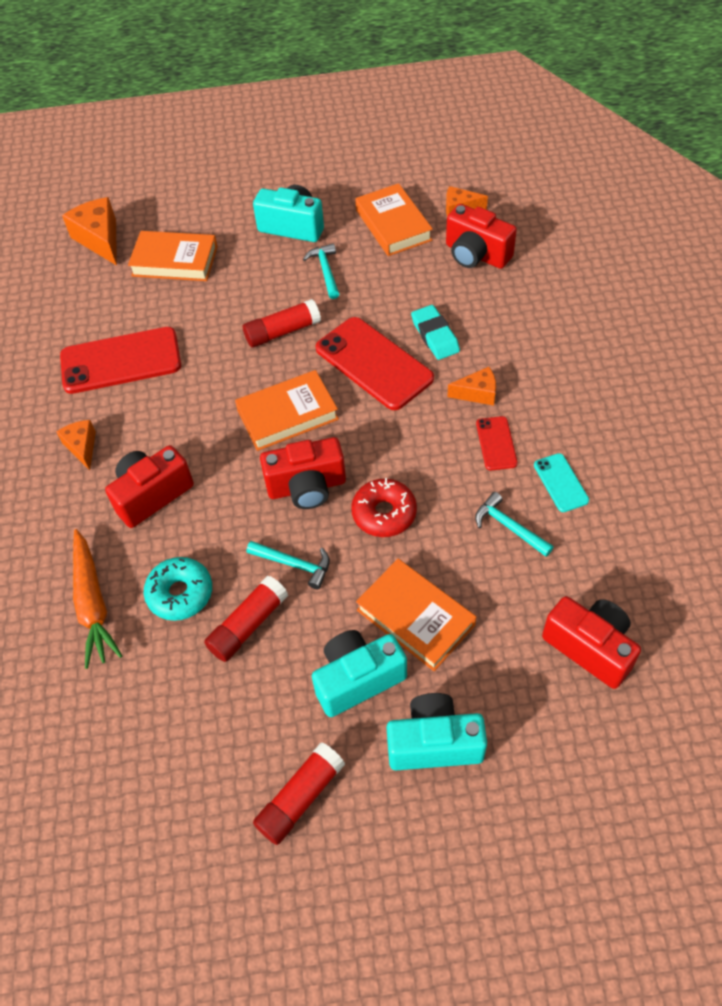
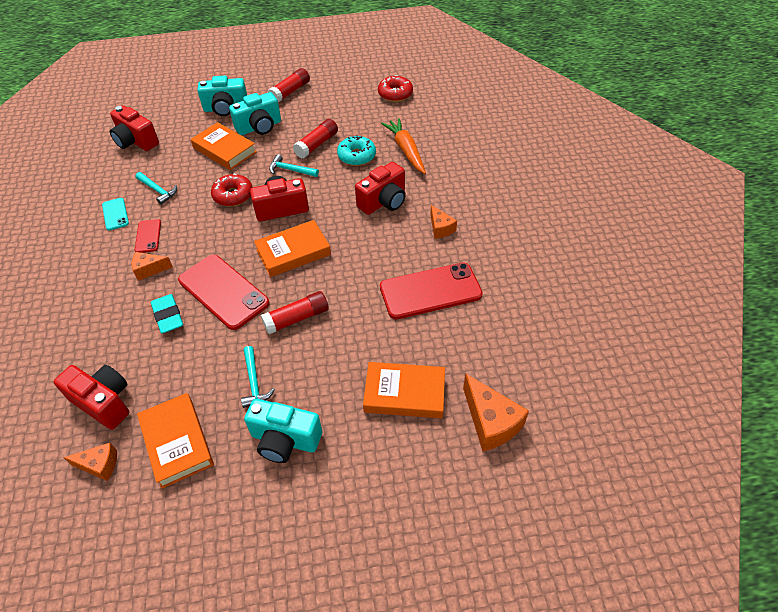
camera: 175 degrees right, 5 degrees down
none -> red donut [378,75,413,102]

